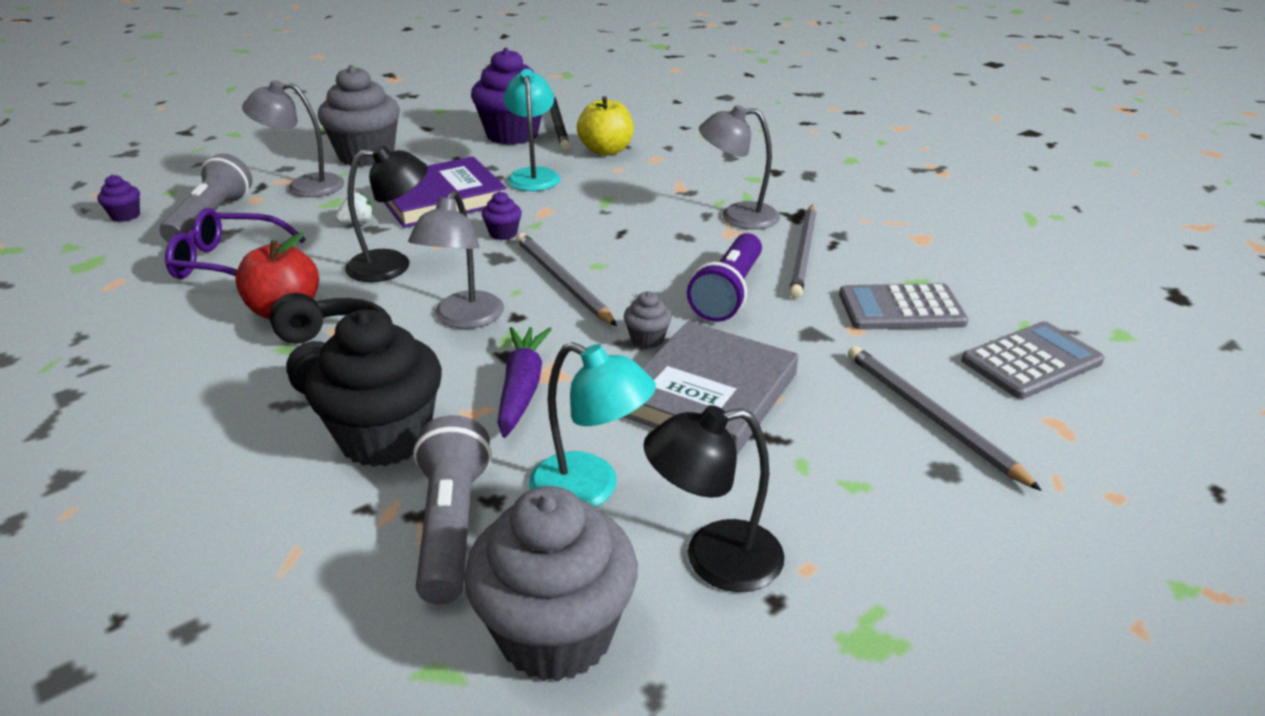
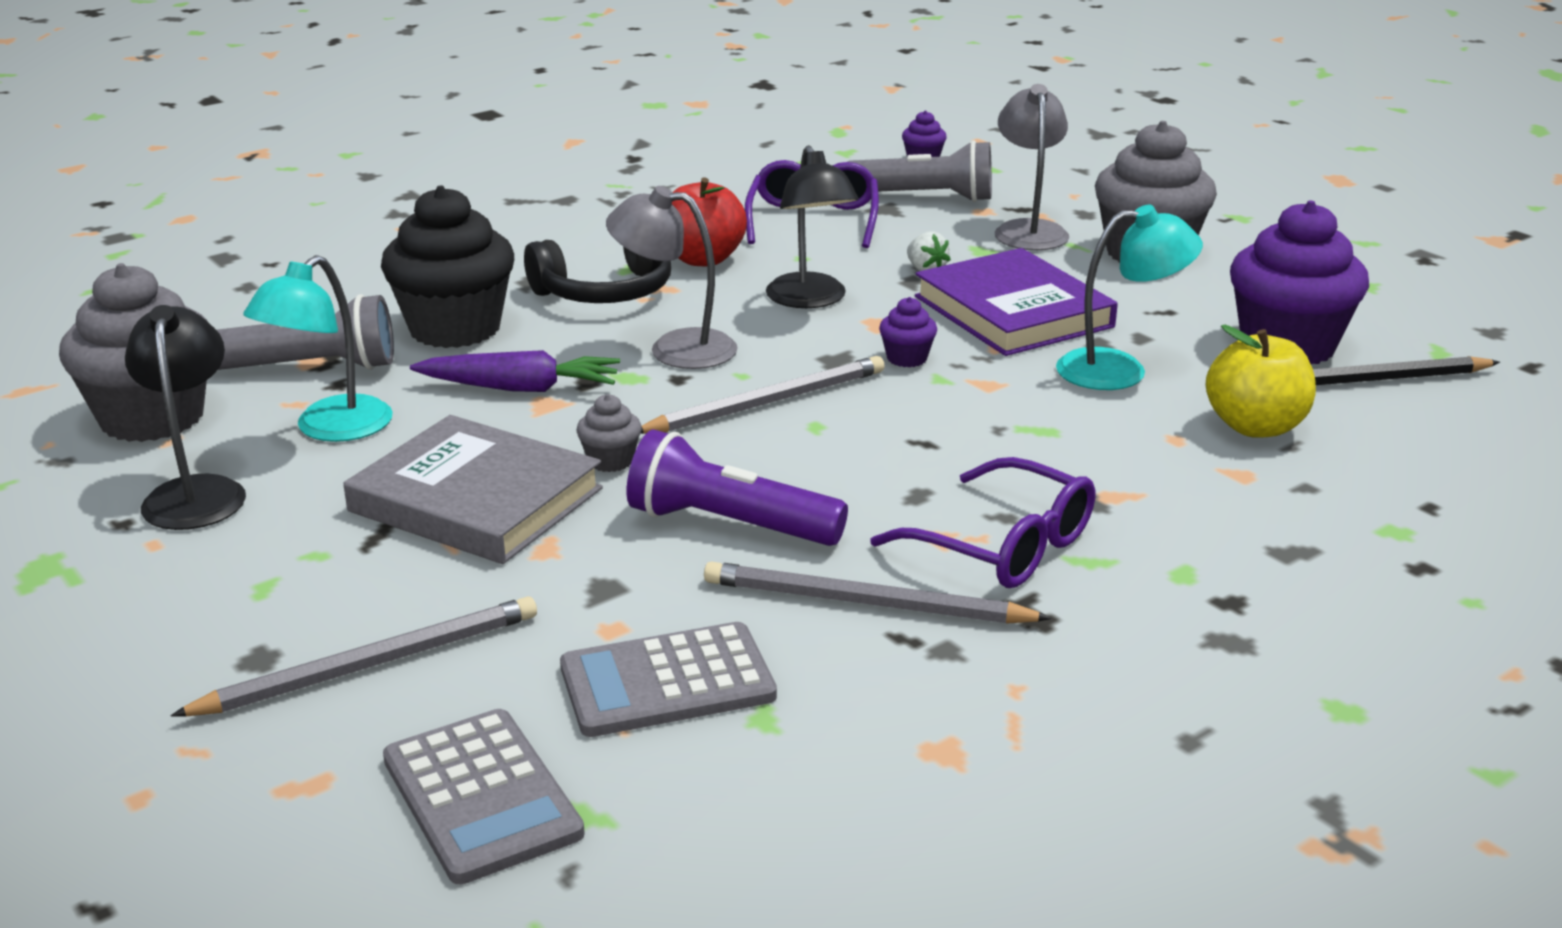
camera: 90 degrees right, 5 degrees down
grey lamp [699,105,780,229] -> purple glasses [870,457,1095,588]
grey calculator [839,283,968,330] -> grey calculator turned 105 degrees counterclockwise [560,622,777,737]

